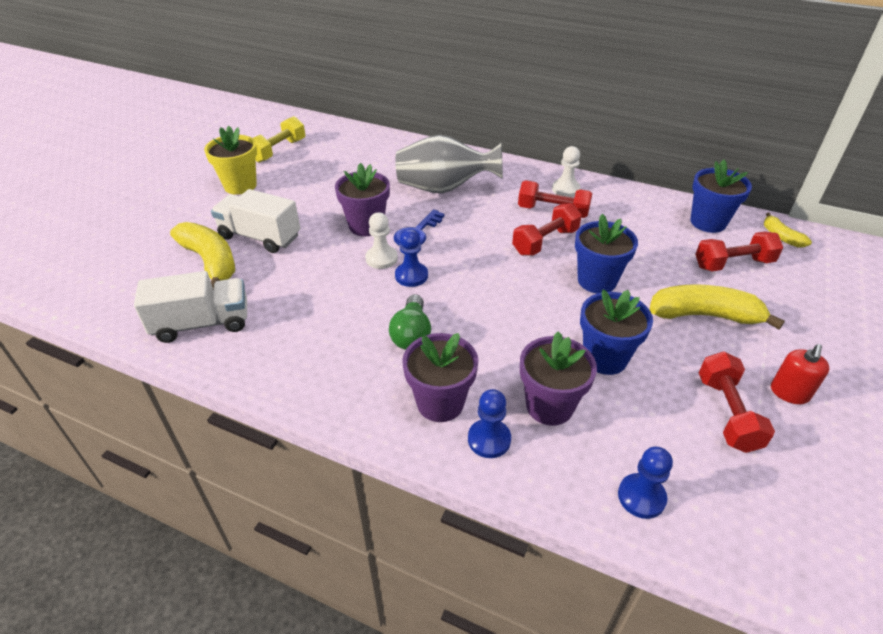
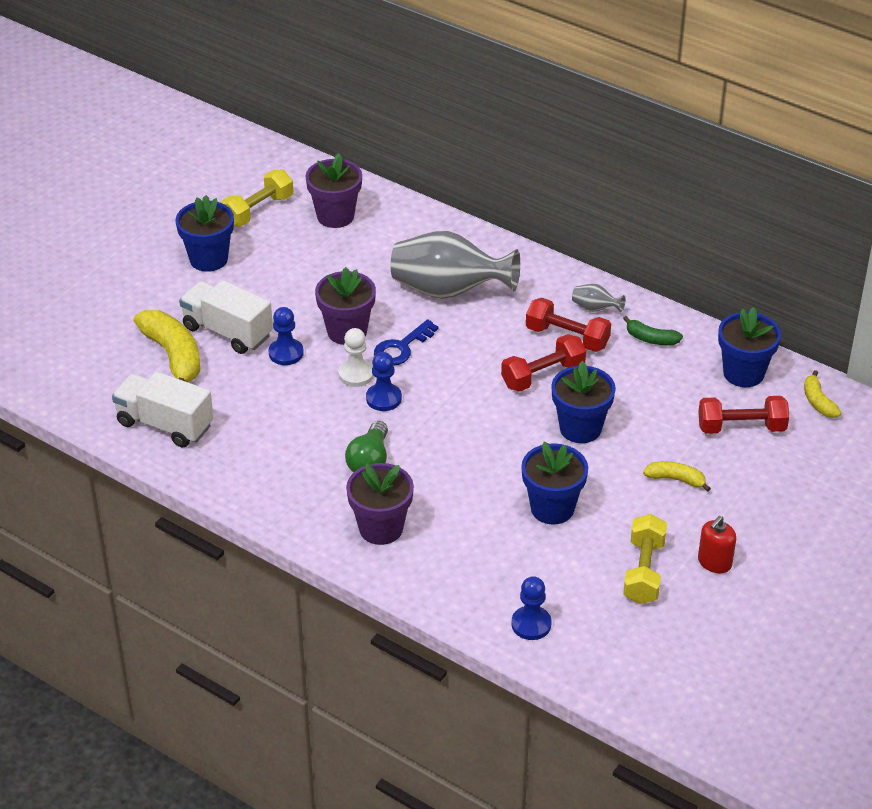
camera: 10 degrees right, 0 degrees up
white truck [134,271,247,343] -> white truck turned 150 degrees counterclockwise [112,371,214,448]
yellow flower pot [204,126,257,195] -> blue flower pot [176,195,234,272]
blue pawn [468,389,511,458] -> blue pawn moved to [268,307,304,365]
purple flower pot [520,331,597,426] -> purple flower pot moved to [305,153,362,228]
white pawn [552,146,581,197] -> grey vase [572,284,626,312]
yellow banana [650,284,785,329] -> yellow banana [643,461,711,492], size x0.53
red dumbbell [699,351,775,453] -> yellow dumbbell [623,514,667,604]
none -> green banana [623,316,683,345]

